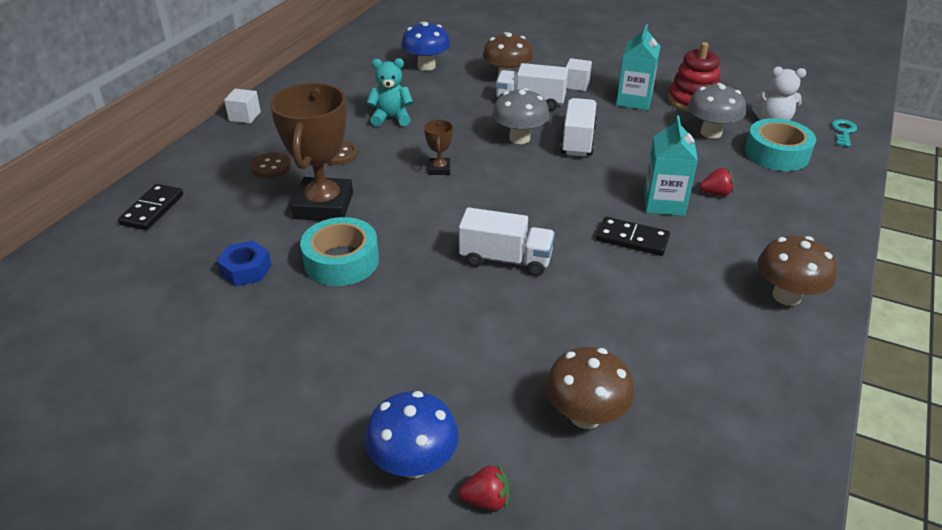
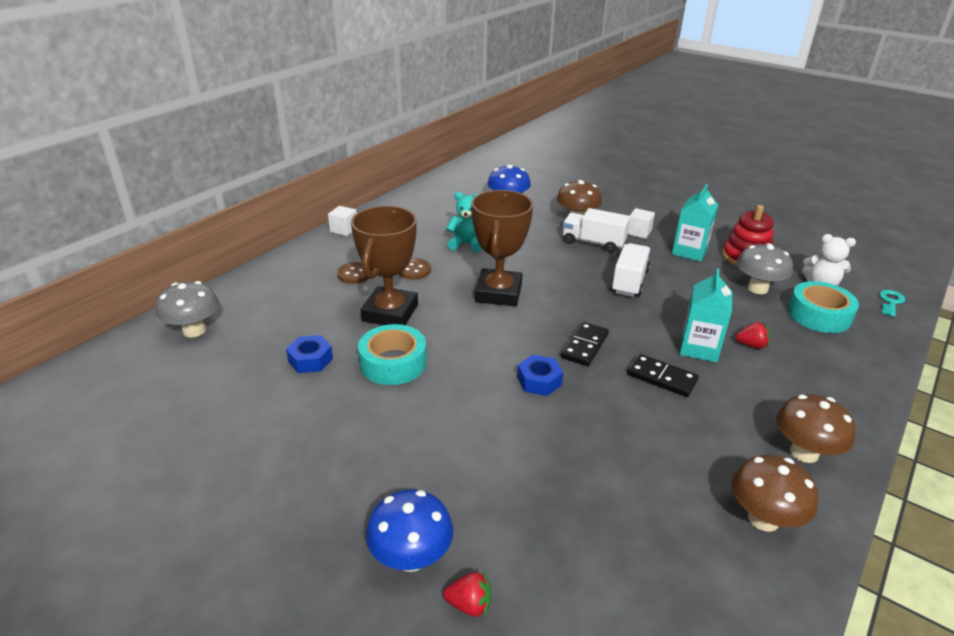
camera: 10 degrees right, 5 degrees down
black domino [118,184,183,230] -> black domino moved to [561,322,609,366]
brown trophy [424,120,453,175] -> brown trophy [471,190,533,307], size x2.27
white truck [459,207,555,276] -> blue nut [517,355,563,396]
grey mushroom [492,88,550,144] -> grey mushroom moved to [156,281,219,337]
brown mushroom [545,347,635,429] -> brown mushroom moved to [731,455,818,532]

